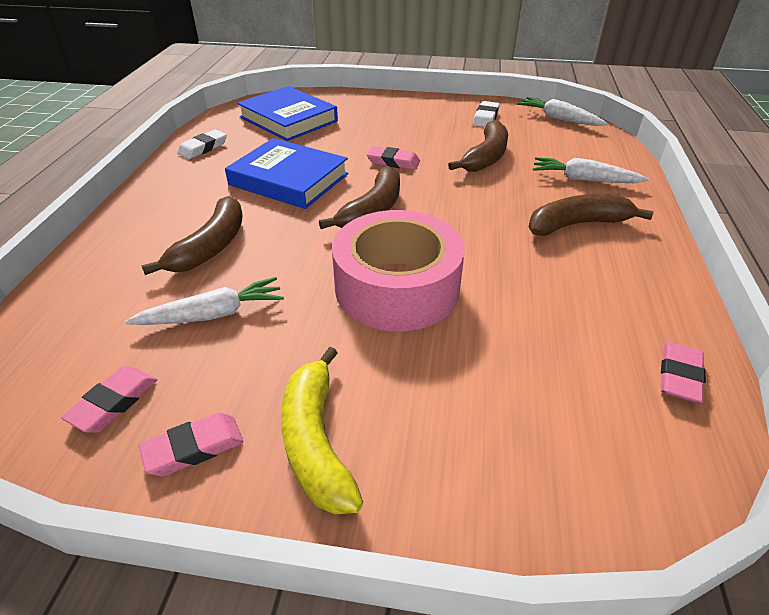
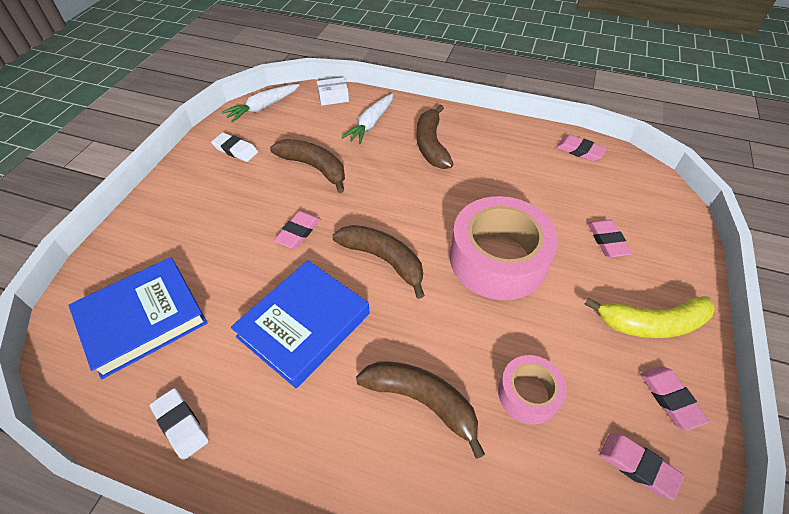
camera: 80 degrees left, 10 degrees up
white carrot [125,277,284,325] -> pink tape [498,355,567,425]
none -> white box [317,77,349,106]
none -> pink eraser [588,220,632,257]

